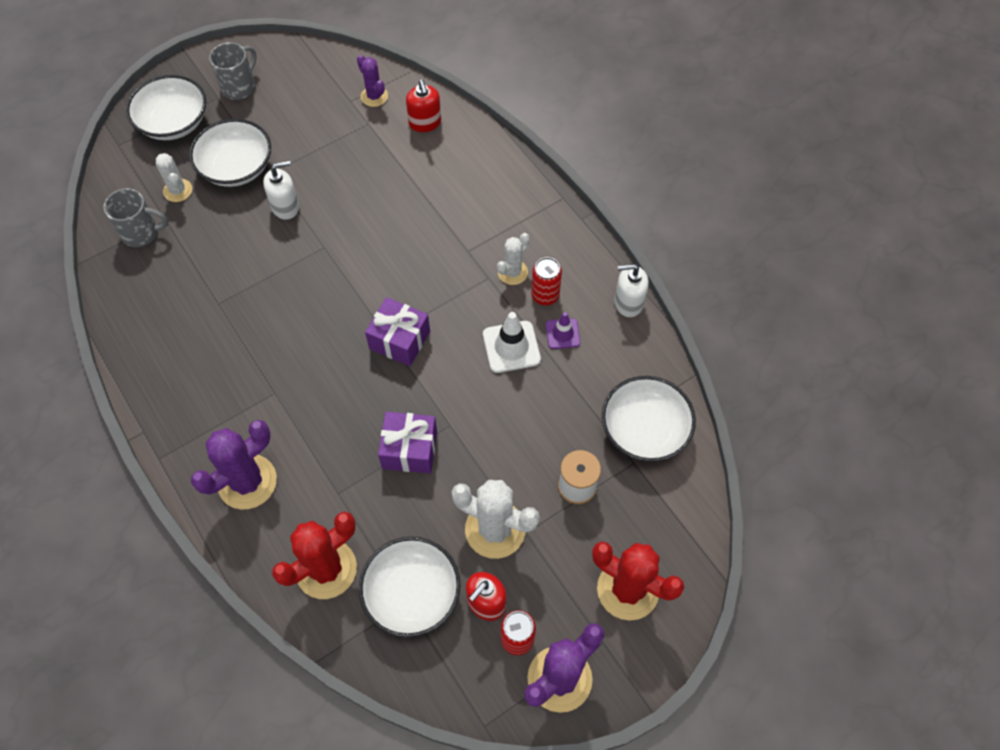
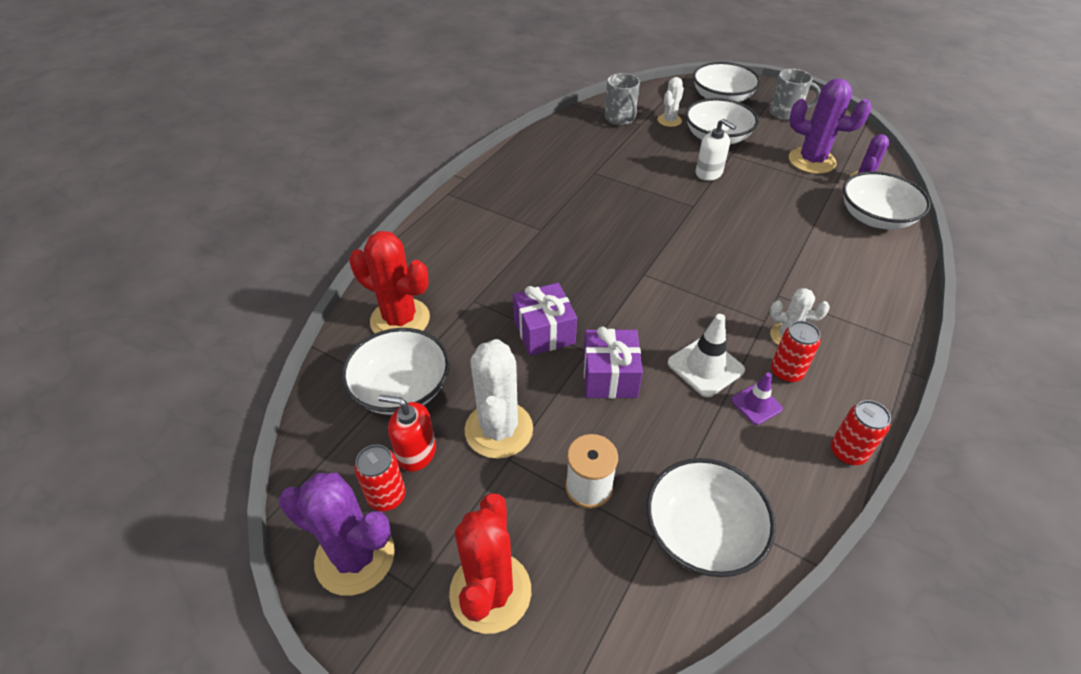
camera: 65 degrees right, 15 degrees down
purple cactus [191,420,277,510] -> purple cactus moved to [789,79,872,174]
purple gift [365,297,430,366] -> purple gift moved to [583,327,643,399]
red soap dispenser [406,80,441,132] -> white bowl [843,171,931,229]
white soap dispenser [615,264,649,317] -> red can [831,400,891,465]

